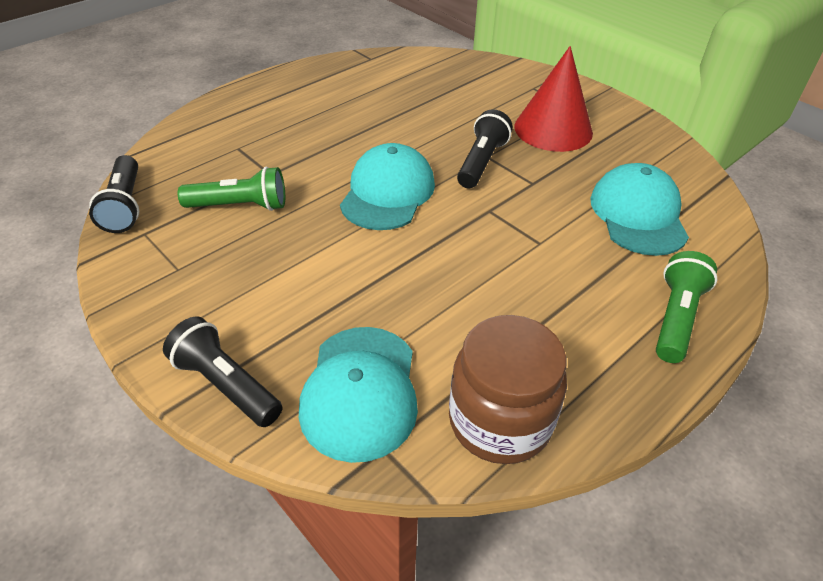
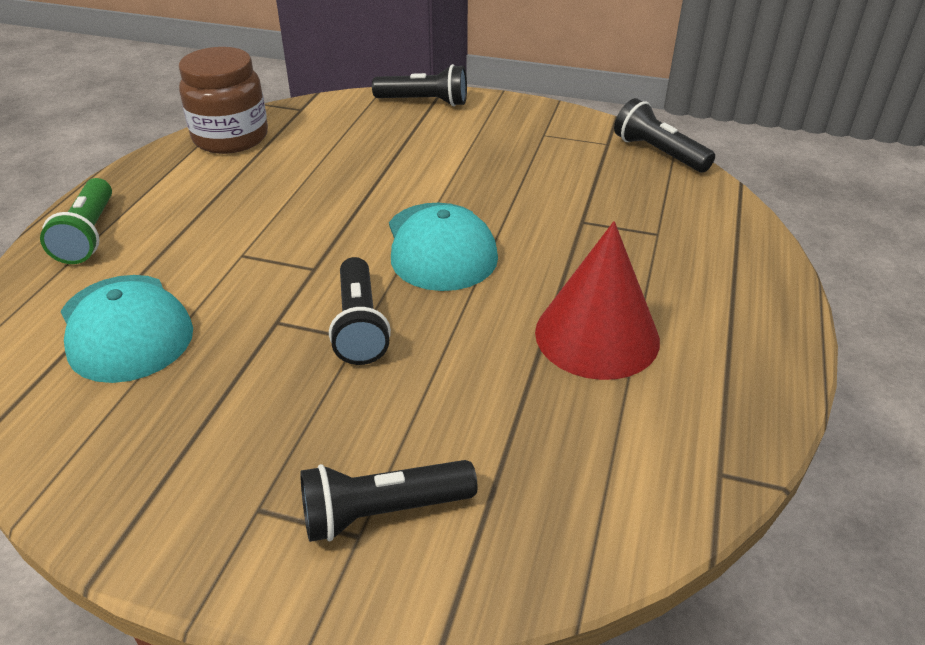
camera: 150 degrees right, 5 degrees down
green flashlight [178,167,285,211] -> none
turquoise cap [299,327,418,463] -> none
red cone [514,46,593,152] -> red cone moved to [535,221,660,380]
none -> black flashlight [300,460,478,542]

